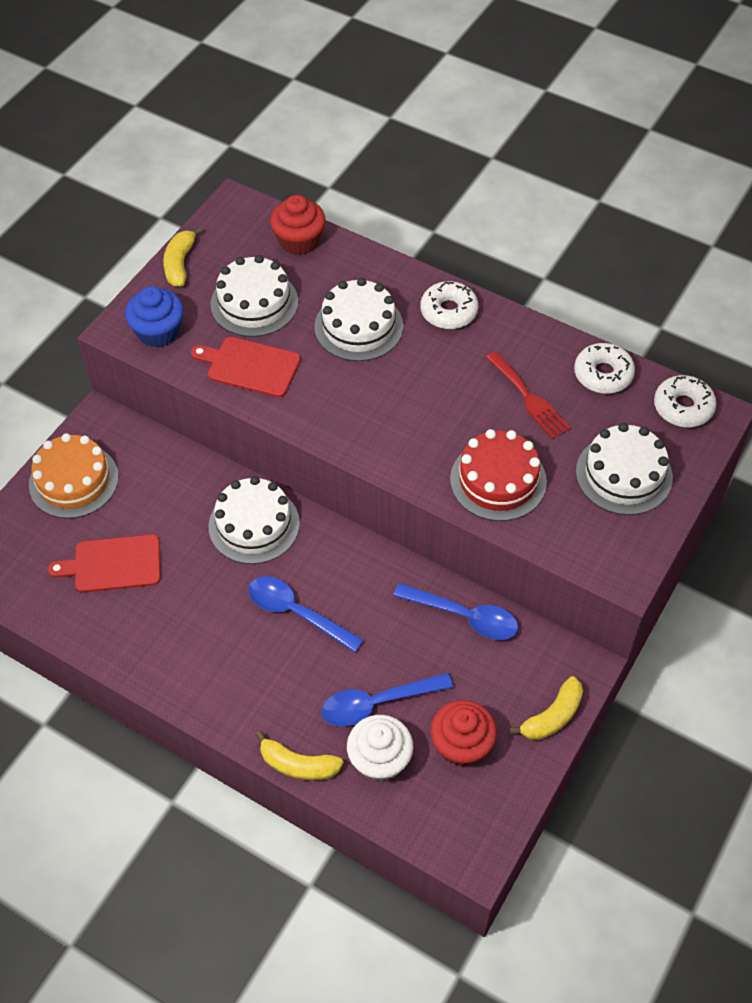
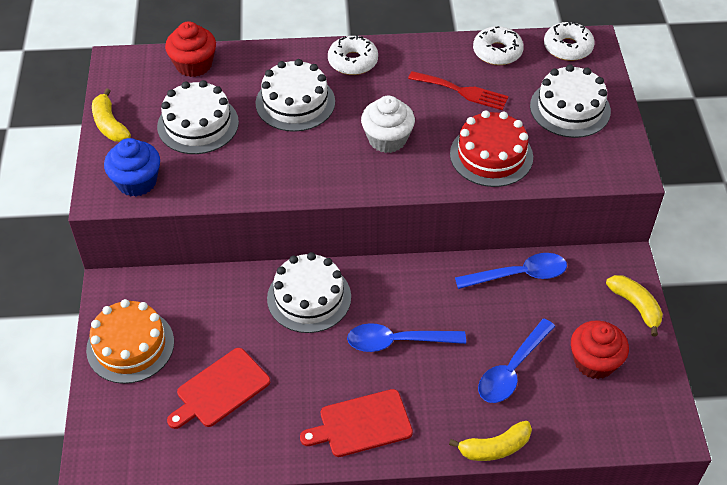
camera: 35 degrees left, 5 degrees down
red cutting board [191,337,301,397] -> red cutting board moved to [300,389,413,457]
white cupcake [347,715,413,782] -> white cupcake moved to [361,96,415,153]
yellow banana [510,676,583,740] -> yellow banana turned 45 degrees counterclockwise [606,275,663,337]

